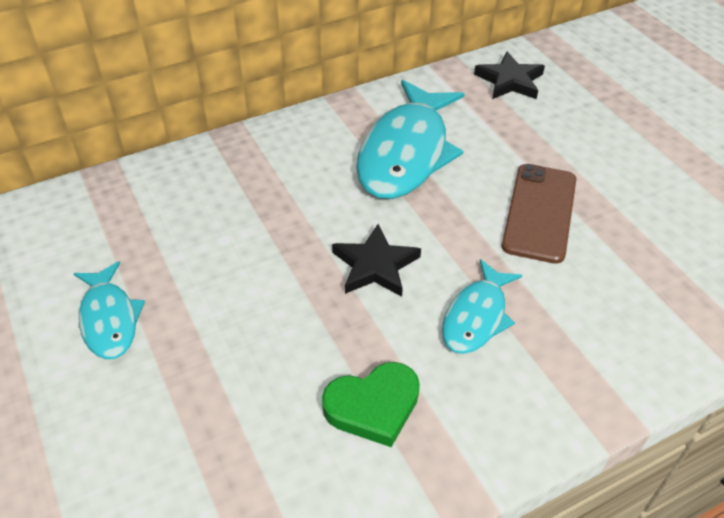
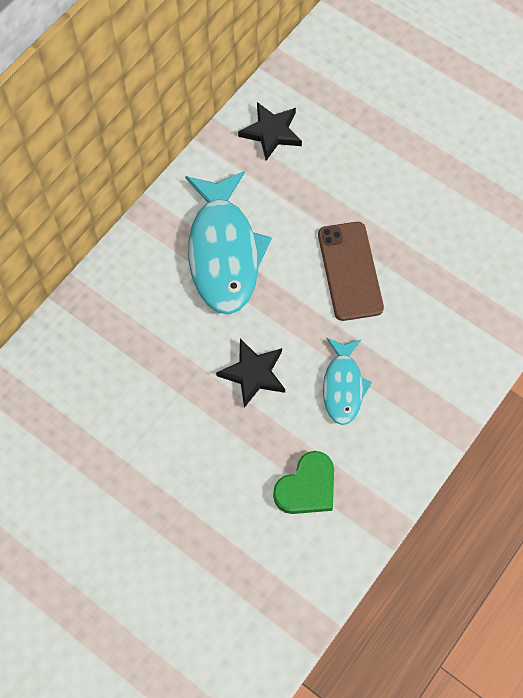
camera: 25 degrees left, 20 degrees up
turquoise fish [73,261,145,359] -> none

